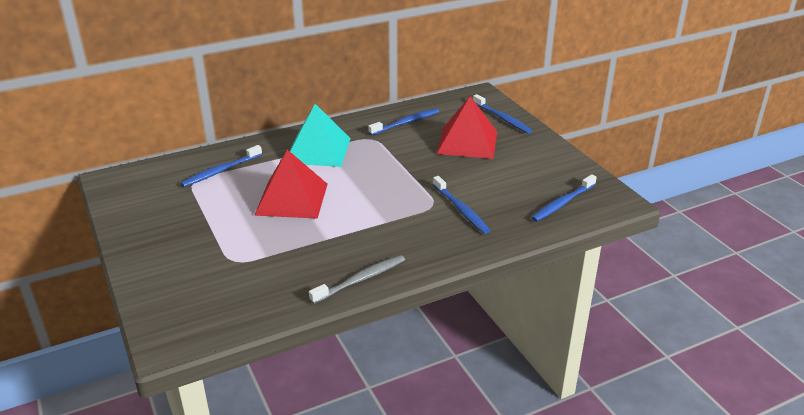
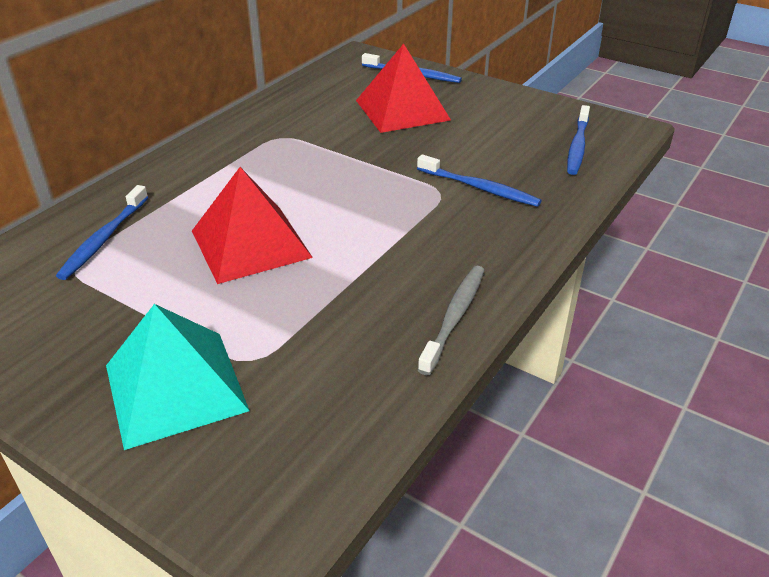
camera: 30 degrees left, 5 degrees up
turquoise pyramid [290,104,351,167] -> turquoise pyramid moved to [106,304,250,450]
blue toothbrush [368,109,439,135] -> none

